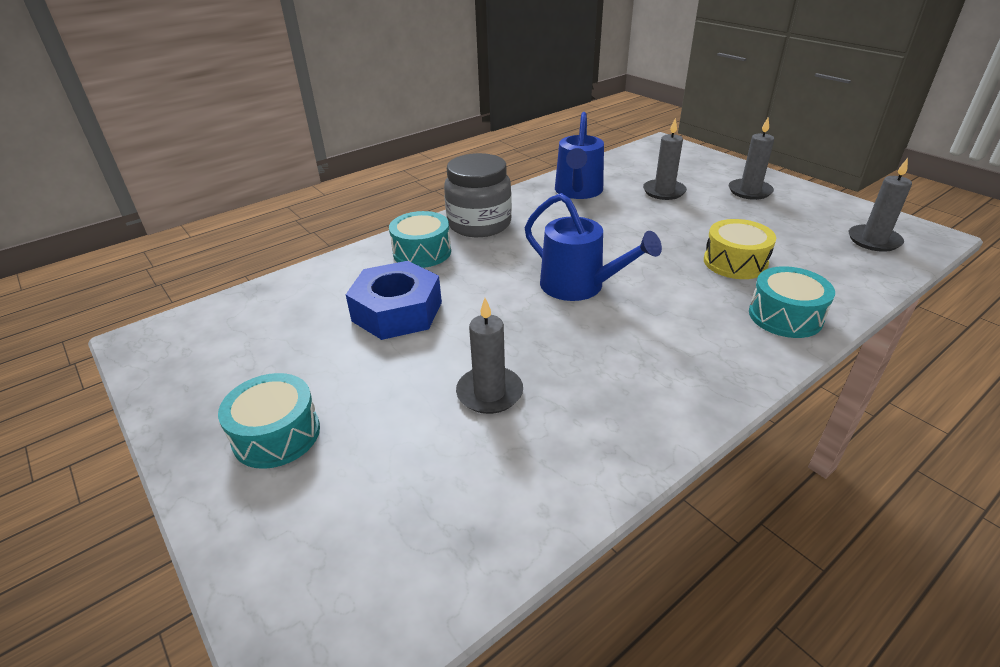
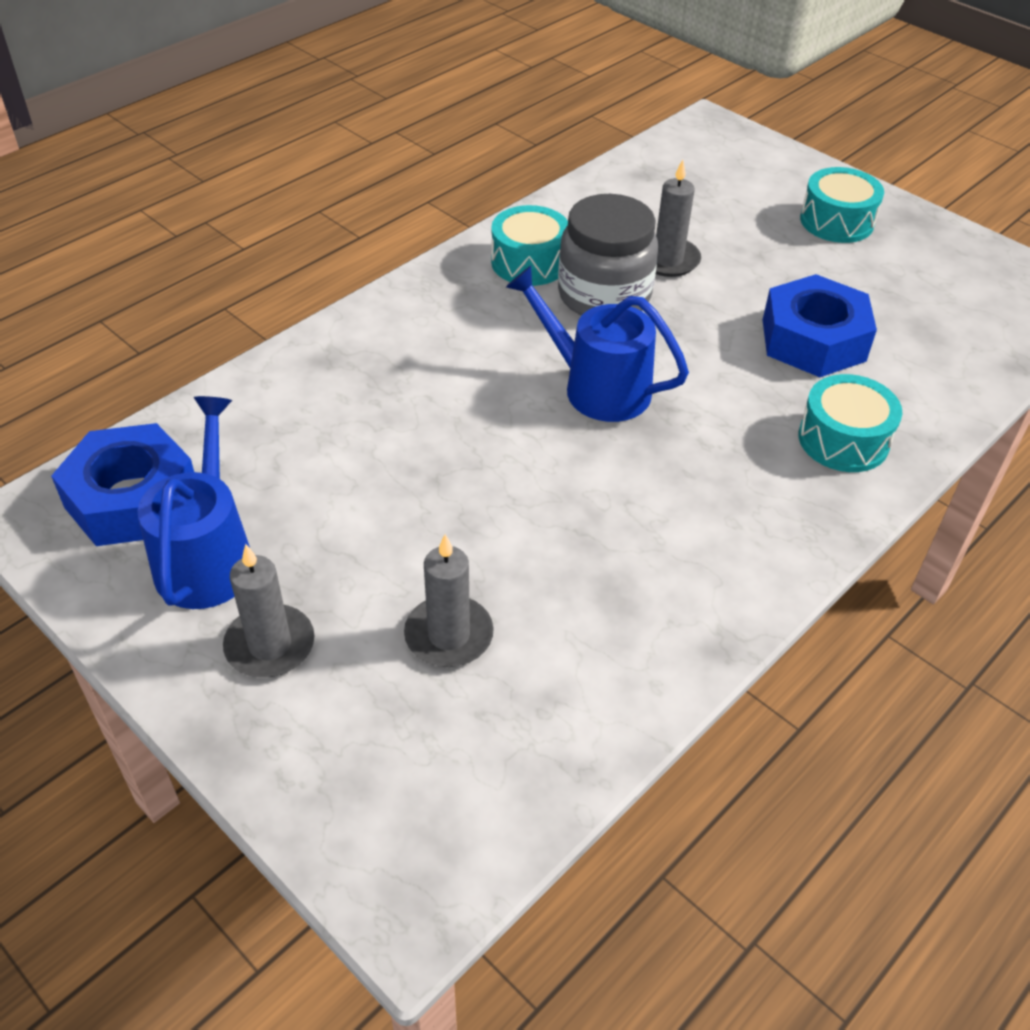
camera: 170 degrees right, 10 degrees up
grey jar [444,153,512,237] -> grey jar moved to [558,194,658,316]
blue watering can [555,112,604,199] -> blue watering can moved to [138,396,250,609]
yellow drum [704,219,776,279] -> none
turquoise drum [749,266,835,338] -> turquoise drum moved to [491,205,568,286]
grey candle [849,158,912,252] -> blue nut [51,423,194,546]

